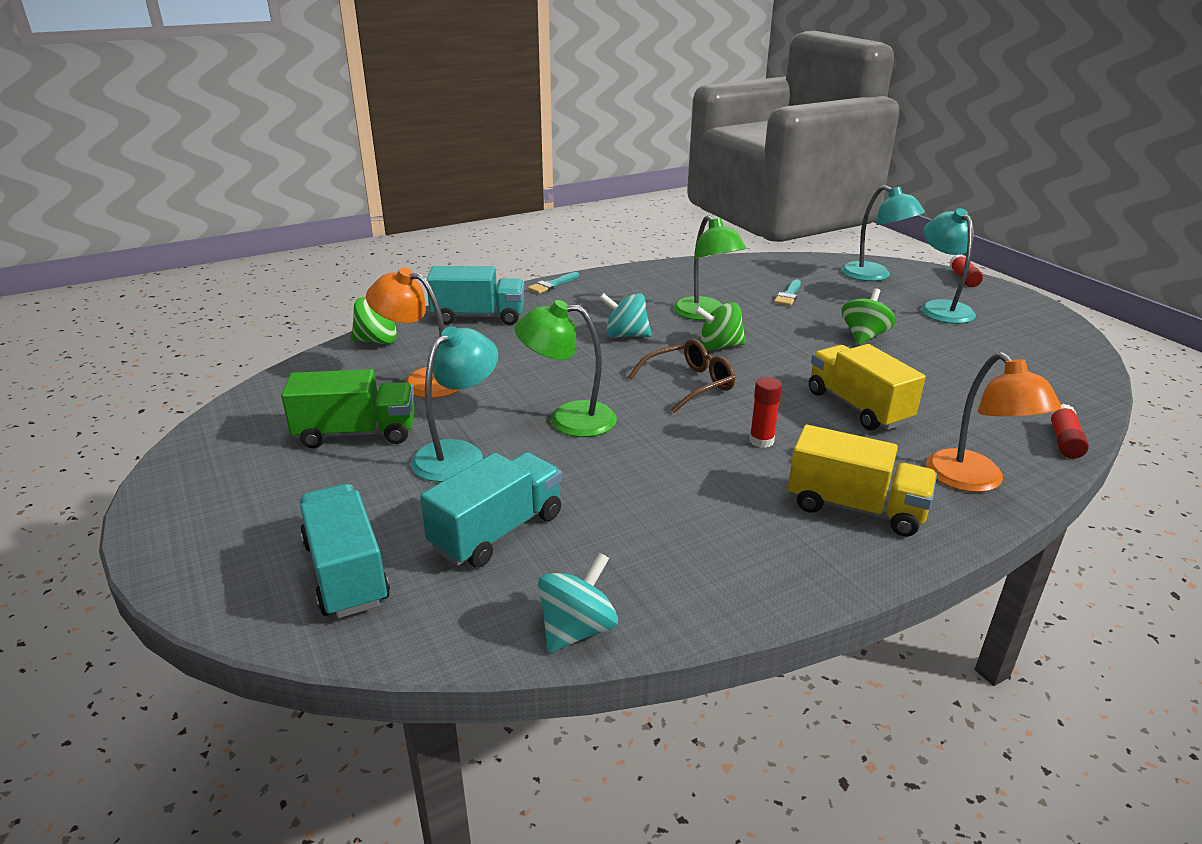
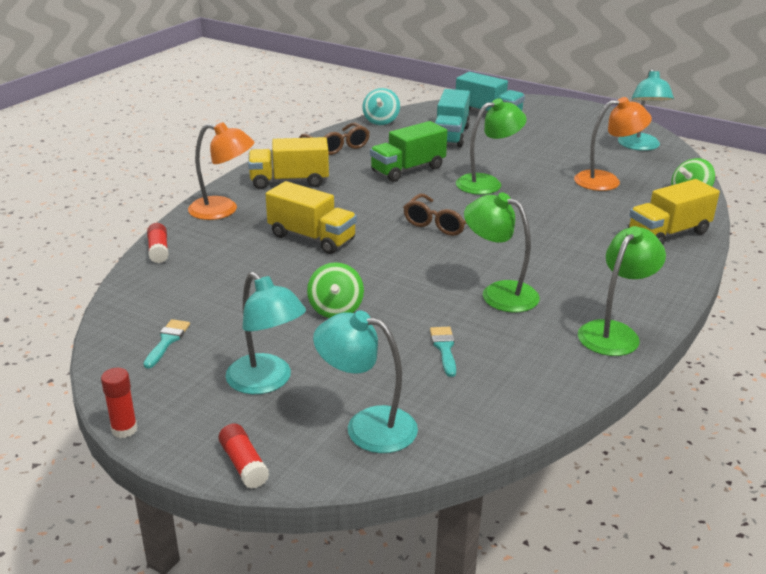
camera: 150 degrees right, 0 degrees up
green truck [281,369,415,448] -> green truck moved to [370,121,447,182]
turquoise lamp [410,326,498,482] -> turquoise lamp moved to [618,68,674,151]
turquoise truck [426,266,525,325] -> yellow truck [628,179,720,244]
turquoise brush [528,272,579,294] -> turquoise brush moved to [143,319,190,369]
turquoise spinning top [599,293,652,338] -> none
green spinning top [694,302,746,350] -> none
red glue stick [749,377,782,448] -> red glue stick moved to [101,368,138,438]
orange lamp [926,352,1061,492] -> orange lamp turned 150 degrees clockwise [188,122,254,220]
none -> brown glasses [299,122,370,155]
none -> green lamp [578,226,666,356]

